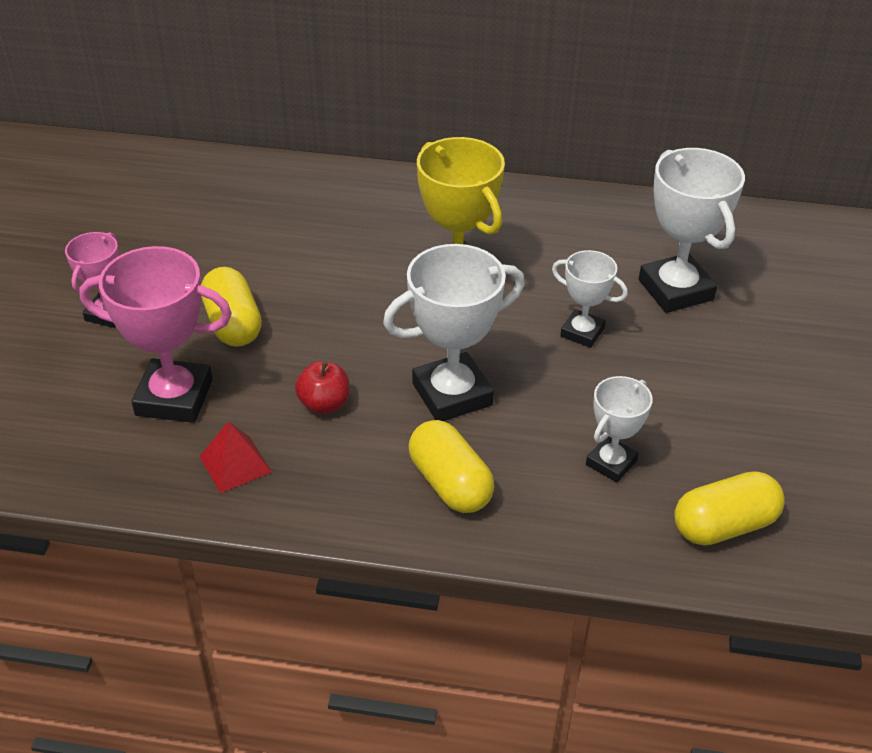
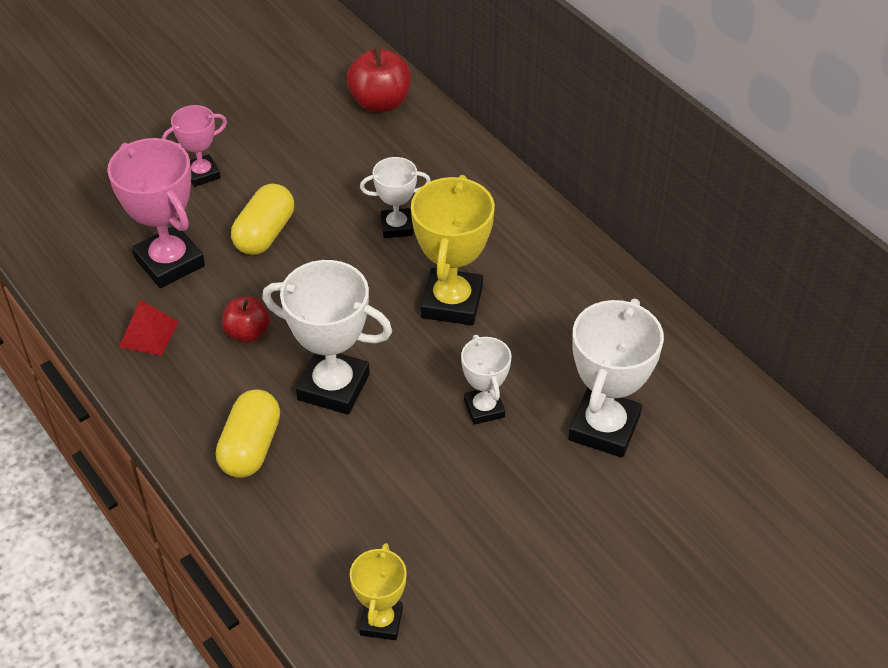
camera: 45 degrees right, 5 degrees up
white trophy [586,376,653,482] -> white trophy moved to [360,157,431,238]
yellow capsule [674,471,785,546] -> yellow trophy [350,543,407,640]
none -> red apple [347,46,411,112]

